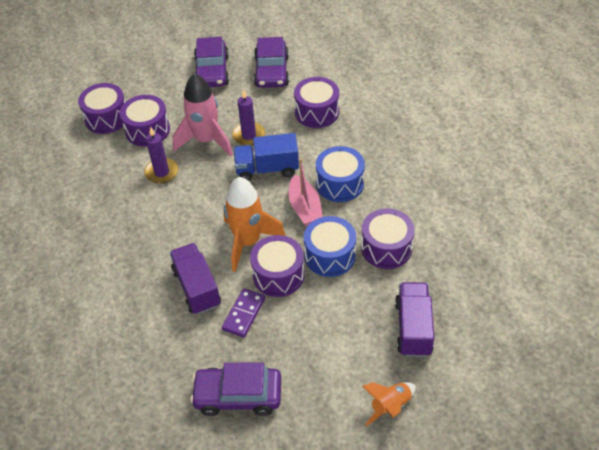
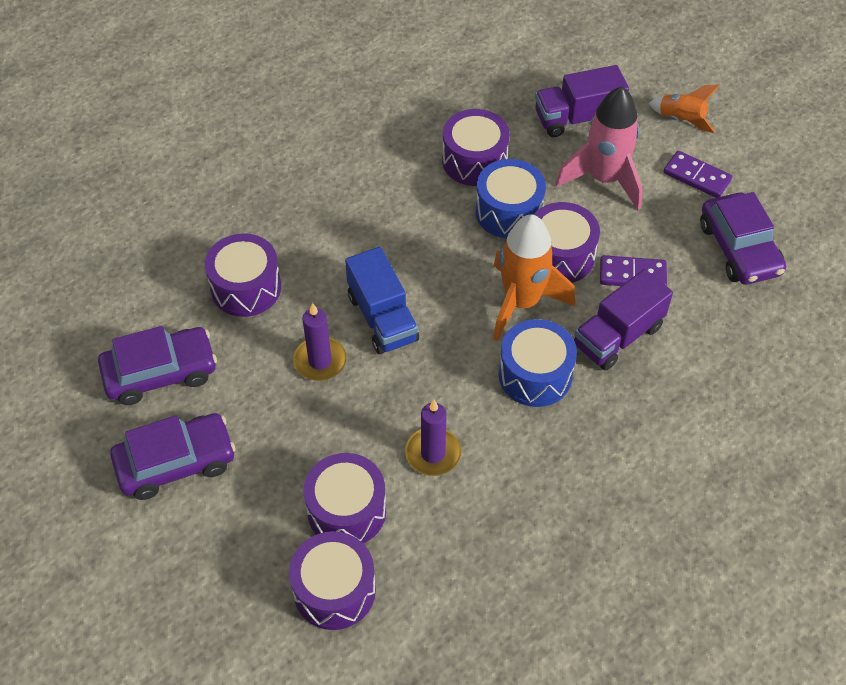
camera: 110 degrees left, 5 degrees up
pink rocket [173,73,233,156] -> pink rocket moved to [556,86,643,210]
pink boat [289,158,323,226] -> none
blue drum [316,146,365,202] -> blue drum moved to [499,319,577,407]
none -> purple domino [663,151,732,198]

